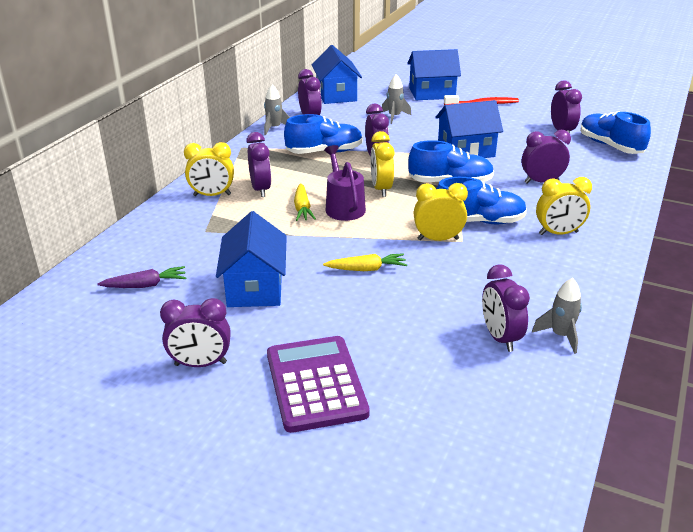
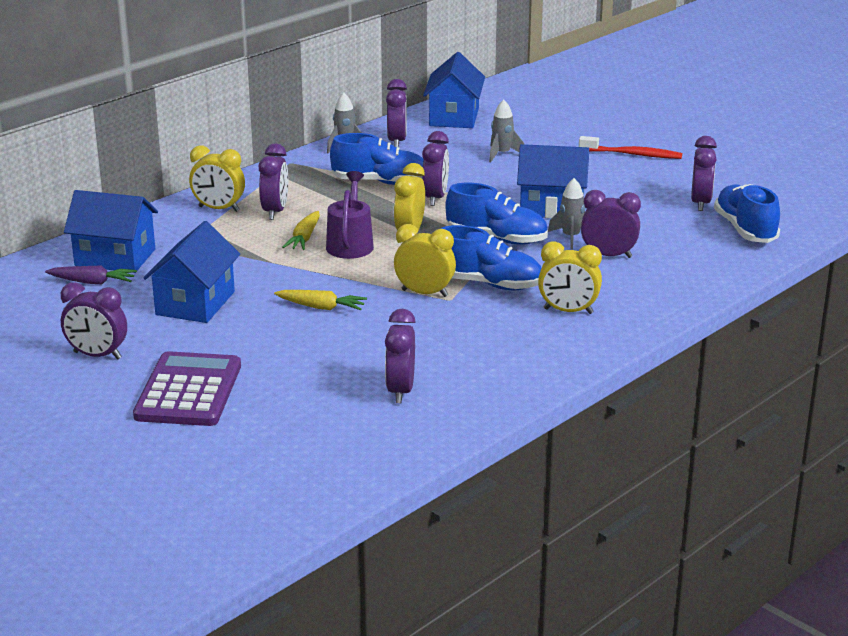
camera: 20 degrees right, 5 degrees down
blue house [407,49,461,100] -> blue house moved to [64,190,158,273]
grey rocket [532,278,582,354] -> grey rocket moved to [548,178,585,249]

